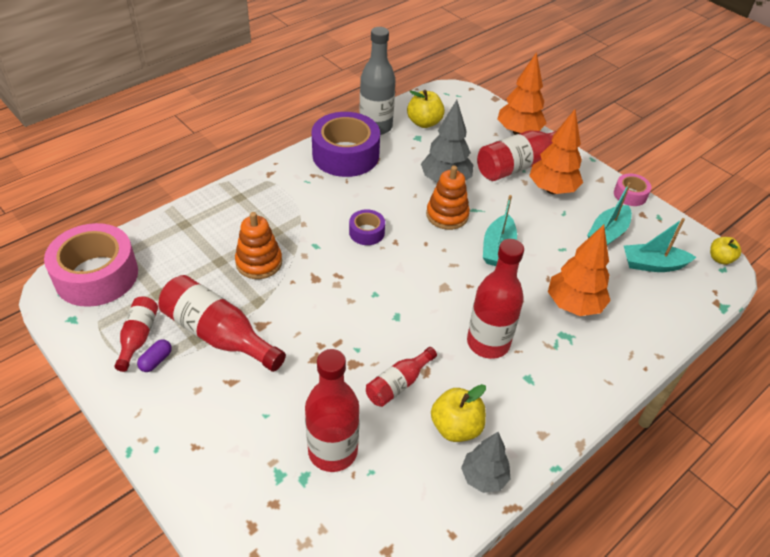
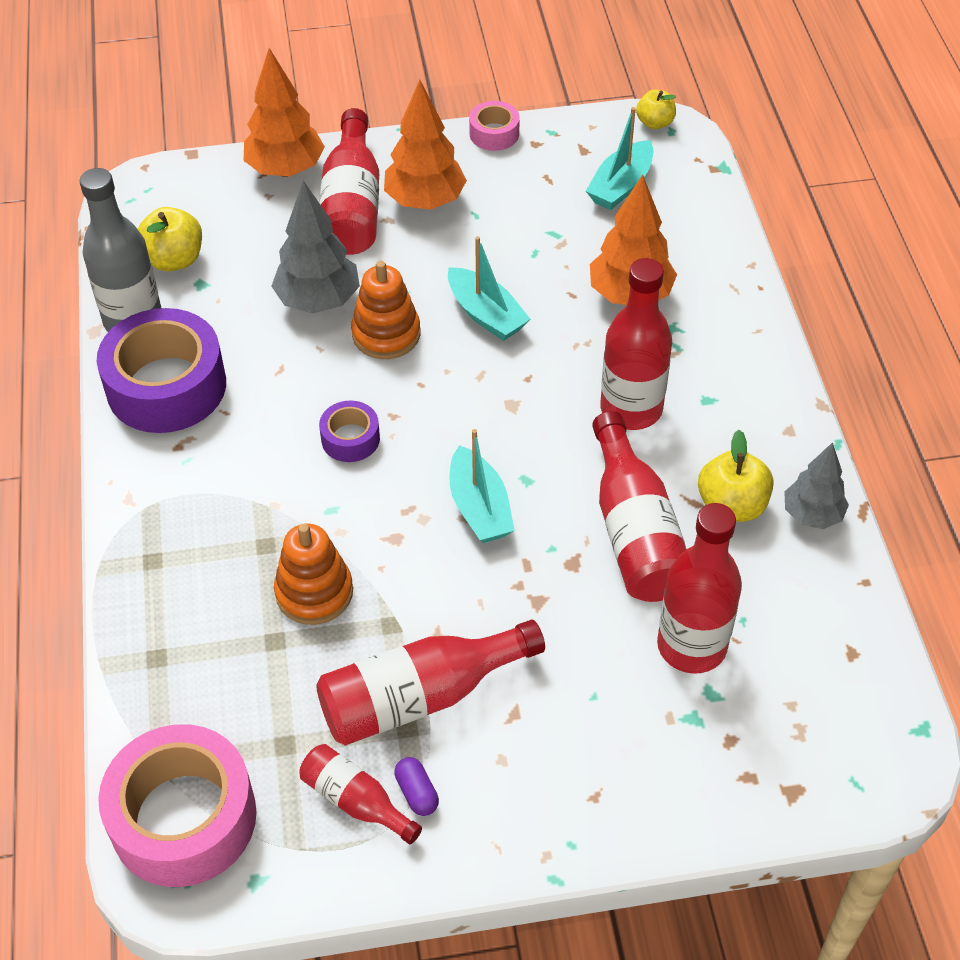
camera: 55 degrees left, 5 degrees up
red bottle [366,347,437,407] -> red bottle [592,411,686,602], size x1.76
turquoise boat [587,182,632,245] -> turquoise boat moved to [449,429,515,543]

